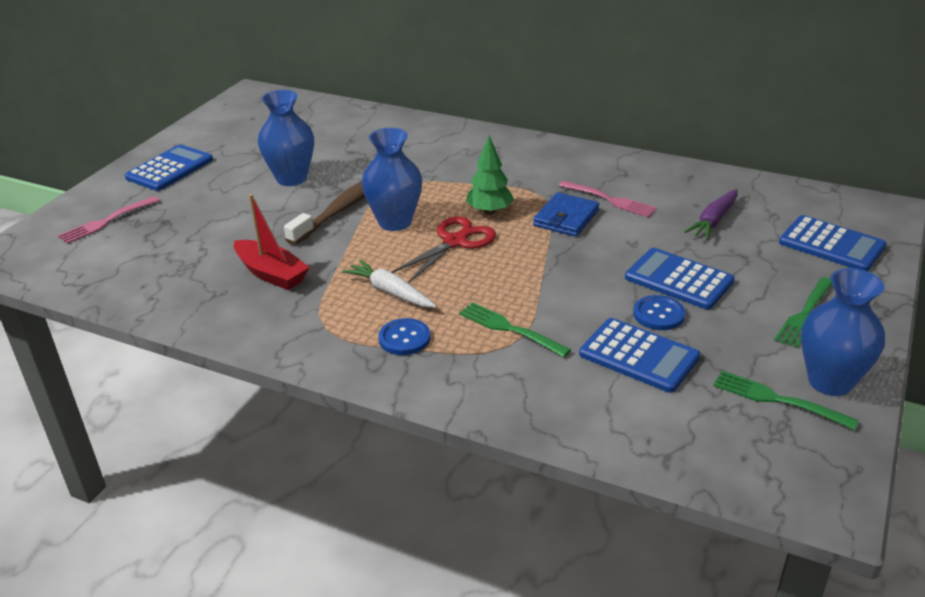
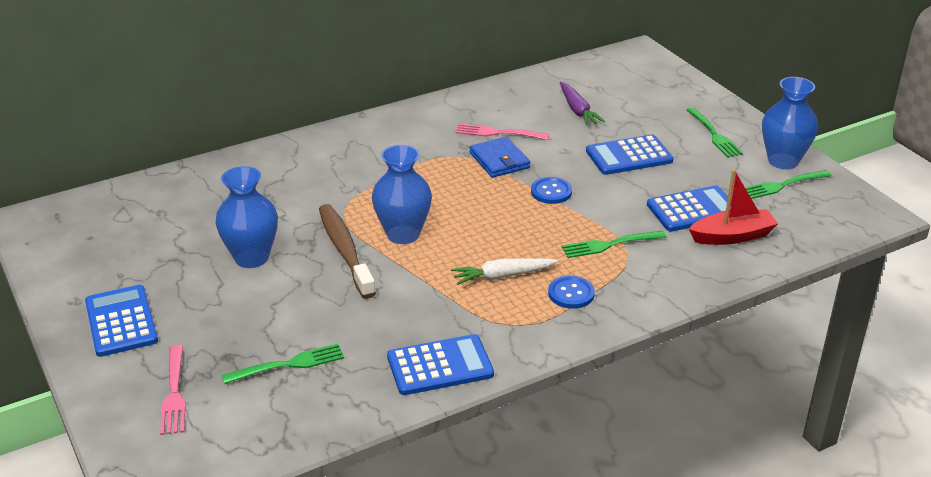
camera: 55 degrees left, 0 degrees up
red boat [234,194,310,290] -> red boat moved to [689,169,778,245]
red scissors [391,216,496,283] -> none
green tree [466,136,514,215] -> none
pink fork [559,181,657,217] -> pink fork turned 150 degrees counterclockwise [456,124,549,140]
blue button [633,295,685,330] -> blue button moved to [531,177,572,204]
blue calculator [779,215,886,271] -> blue calculator moved to [387,334,494,395]
none -> green fork [222,344,344,384]

